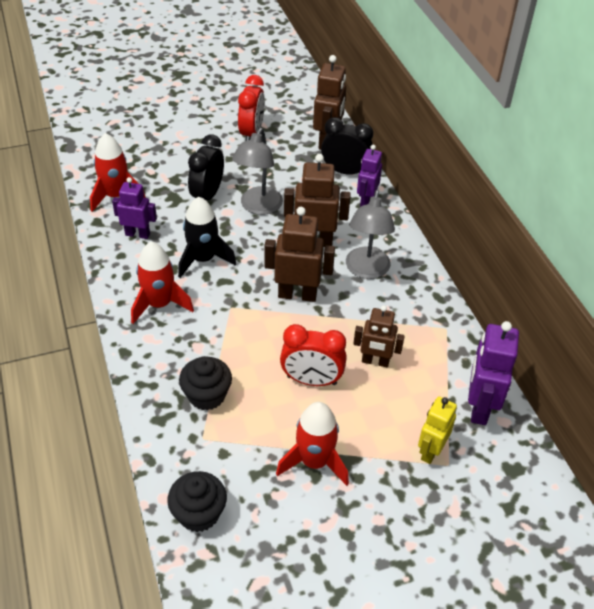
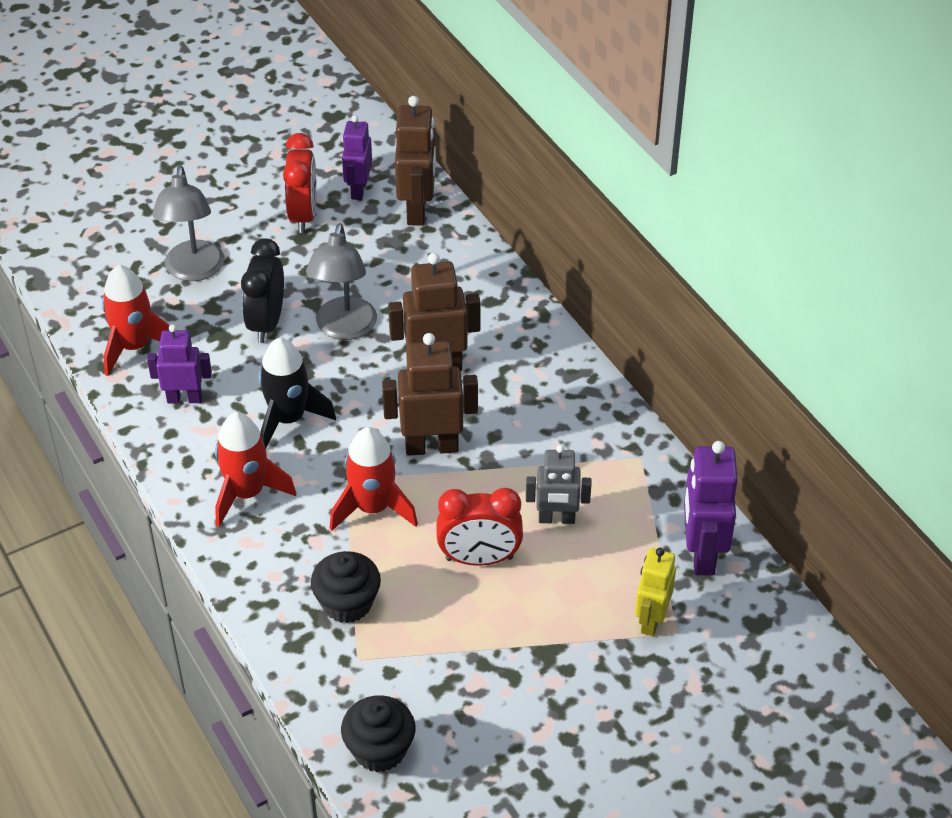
camera: 10 degrees left, 0 degrees up
red rocket [276,402,349,486] -> red rocket moved to [330,427,418,531]
black clock [321,117,373,175] -> none
grey lamp [346,190,395,279] -> grey lamp moved to [152,166,224,281]
brown robot [353,305,405,367] -> grey robot [526,445,591,524]
purple robot [357,145,382,207] -> purple robot moved to [342,115,372,200]

